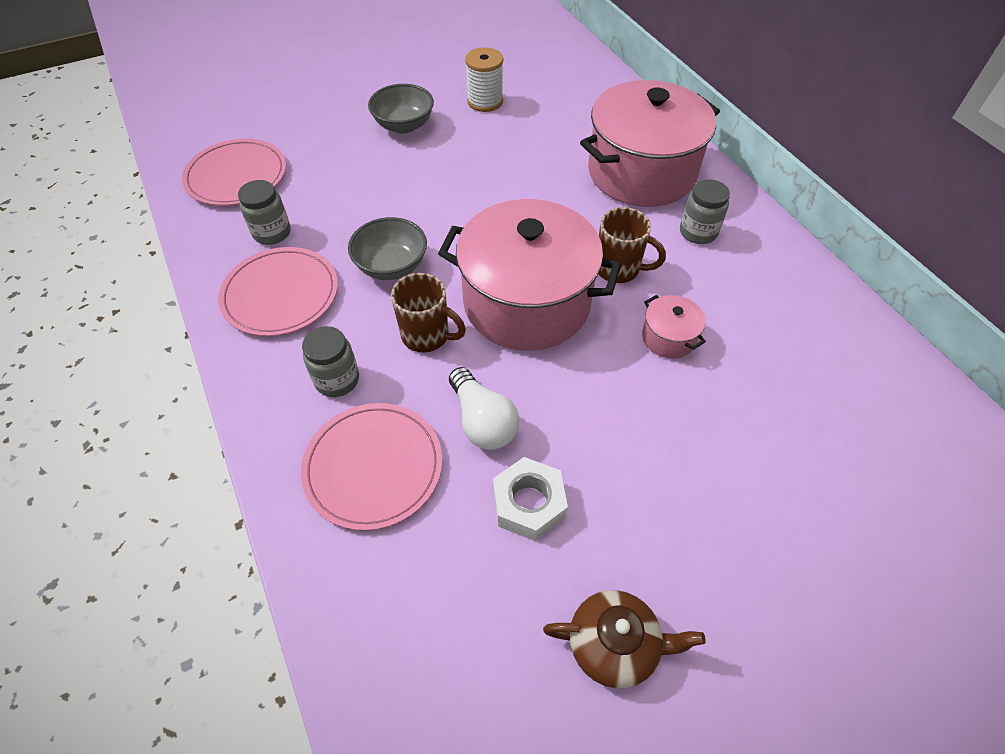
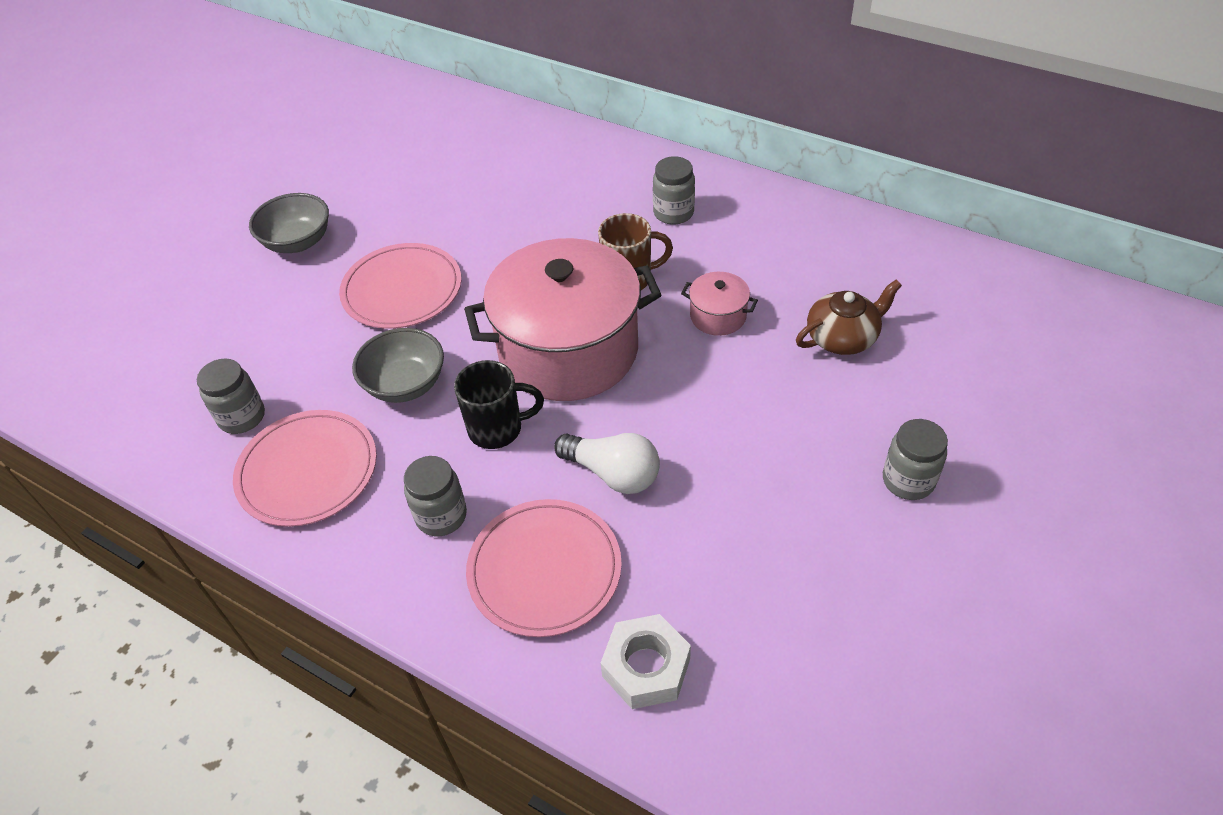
camera: 30 degrees left, 5 degrees down
pink plate [182,139,286,206] -> pink plate moved to [339,243,461,329]
brown mug [391,273,466,353] -> black mug [454,360,544,449]
white spool [465,47,503,112] -> none
white nut [493,457,568,541] -> white nut moved to [601,614,691,709]
brown teapot [543,590,706,688] -> brown teapot moved to [796,280,902,355]
pink pot [580,80,720,207] -> none
none -> grey jar [883,419,948,500]

